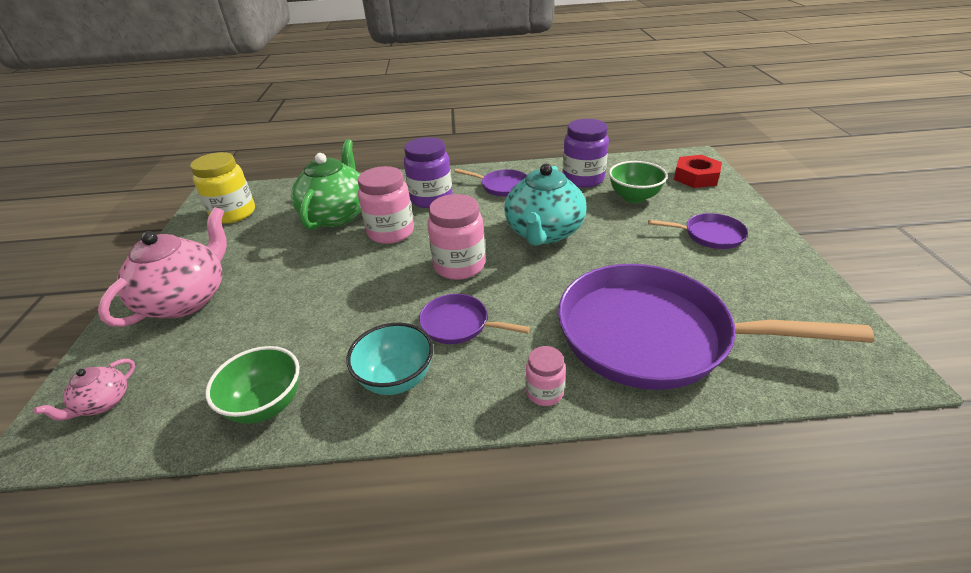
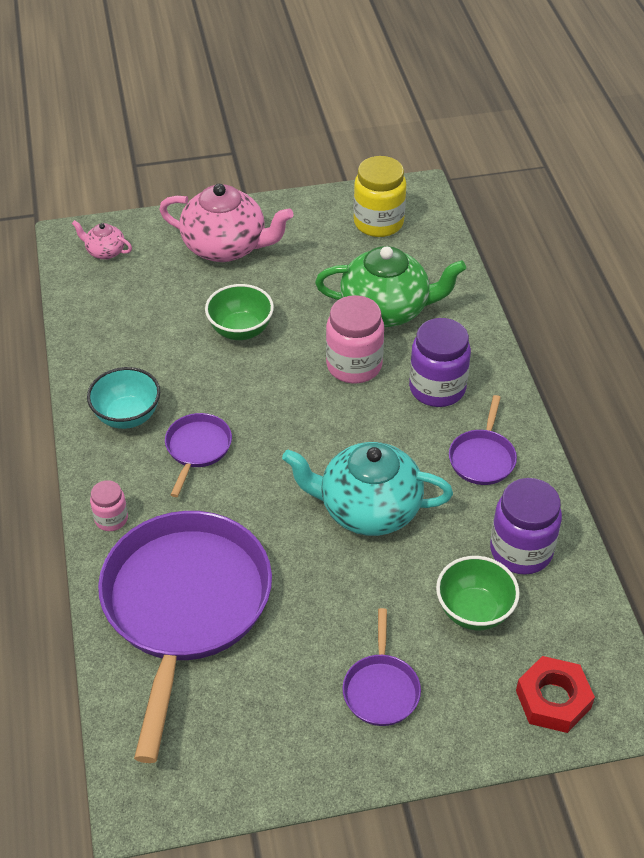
camera: 80 degrees right, 10 degrees up
green bowl [205,346,299,424] -> green bowl moved to [205,284,274,340]
pink jar [427,194,485,280] -> none

